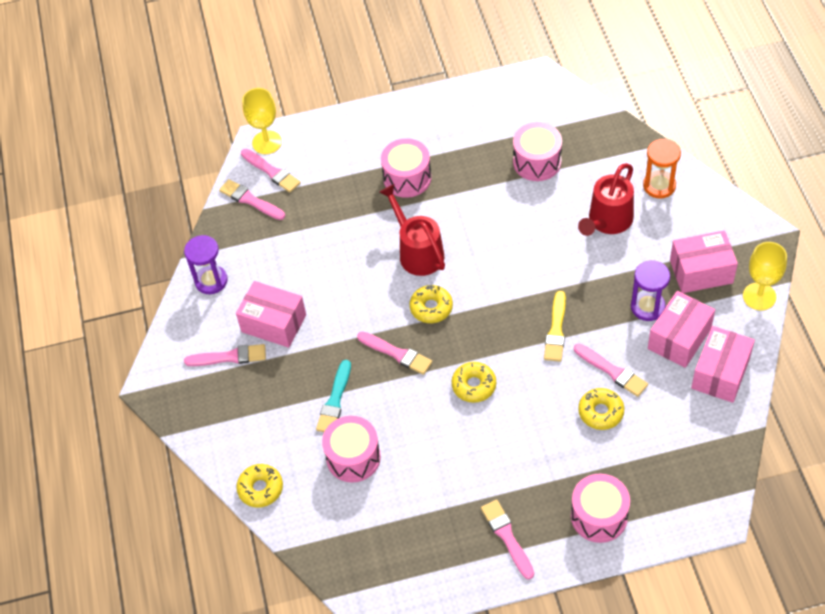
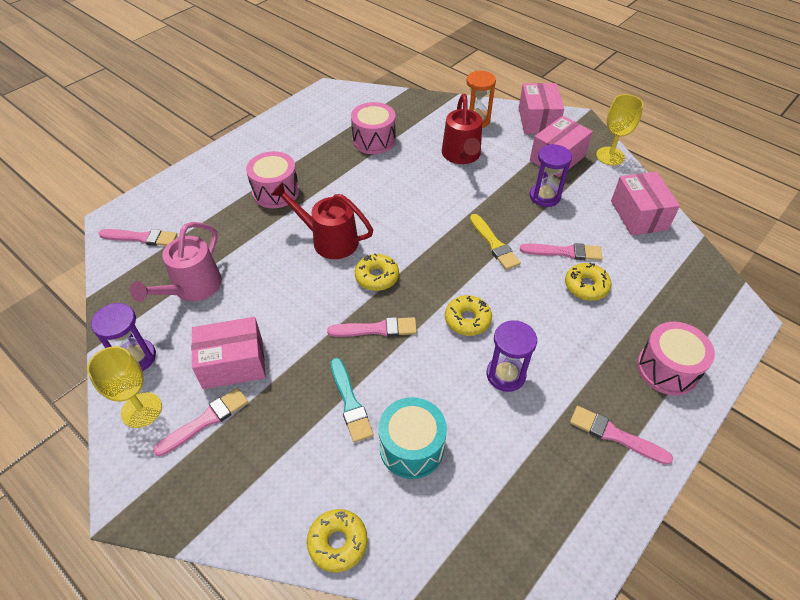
camera: 40 degrees left, 5 degrees down
pink brush [219,179,285,220] -> none
yellow goblet [242,88,282,154] -> yellow goblet moved to [87,346,162,428]
pink drum [322,416,381,482] -> turquoise drum [378,397,447,479]
pink box [648,291,715,368] -> pink box moved to [519,83,564,134]
none -> pink watering can [130,222,222,302]
none -> purple hourglass [487,320,537,392]

